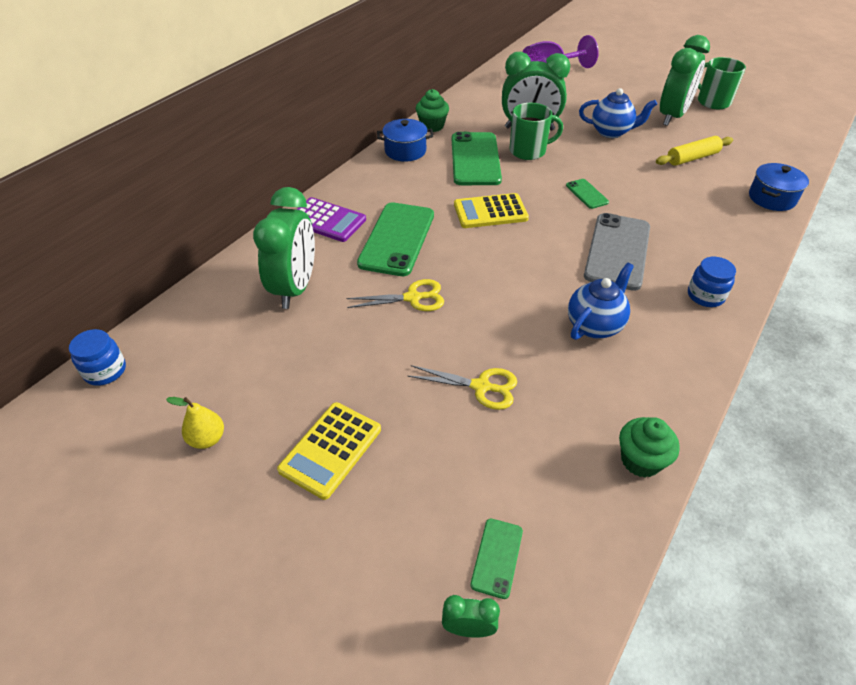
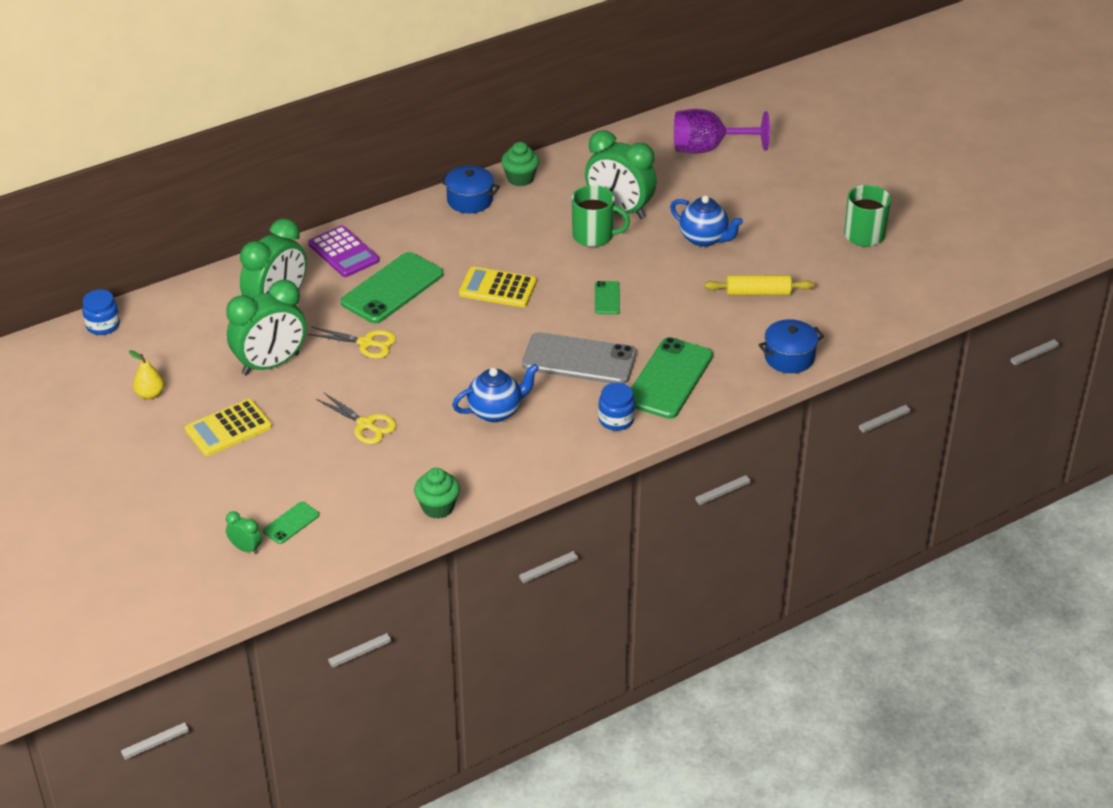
camera: 25 degrees right, 5 degrees down
green phone [452,132,502,185] -> green phone moved to [631,337,713,419]
grey phone [584,213,650,291] -> grey phone turned 60 degrees clockwise [522,332,636,384]
green clock [660,35,710,126] -> green clock moved to [226,280,306,375]

